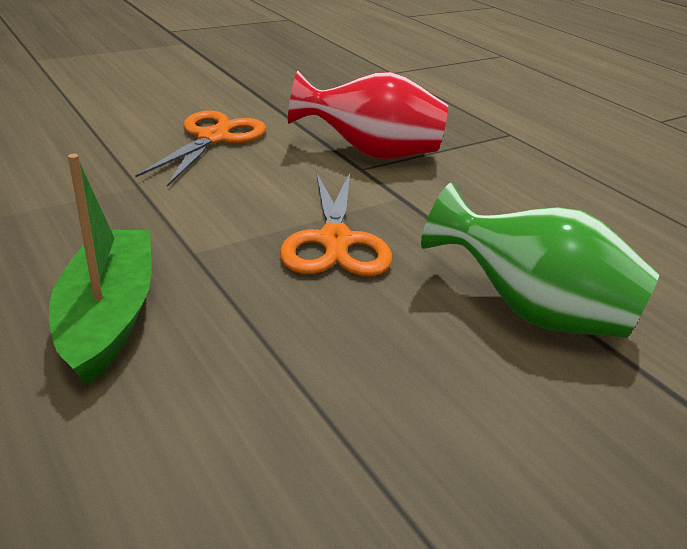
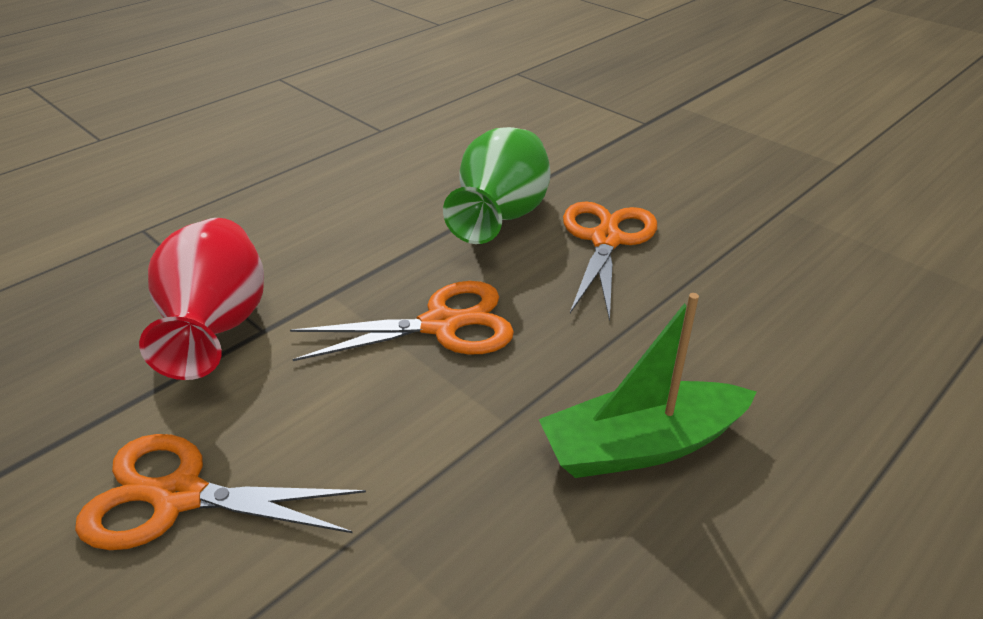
camera: 100 degrees left, 5 degrees up
none -> orange scissors [563,201,657,322]

